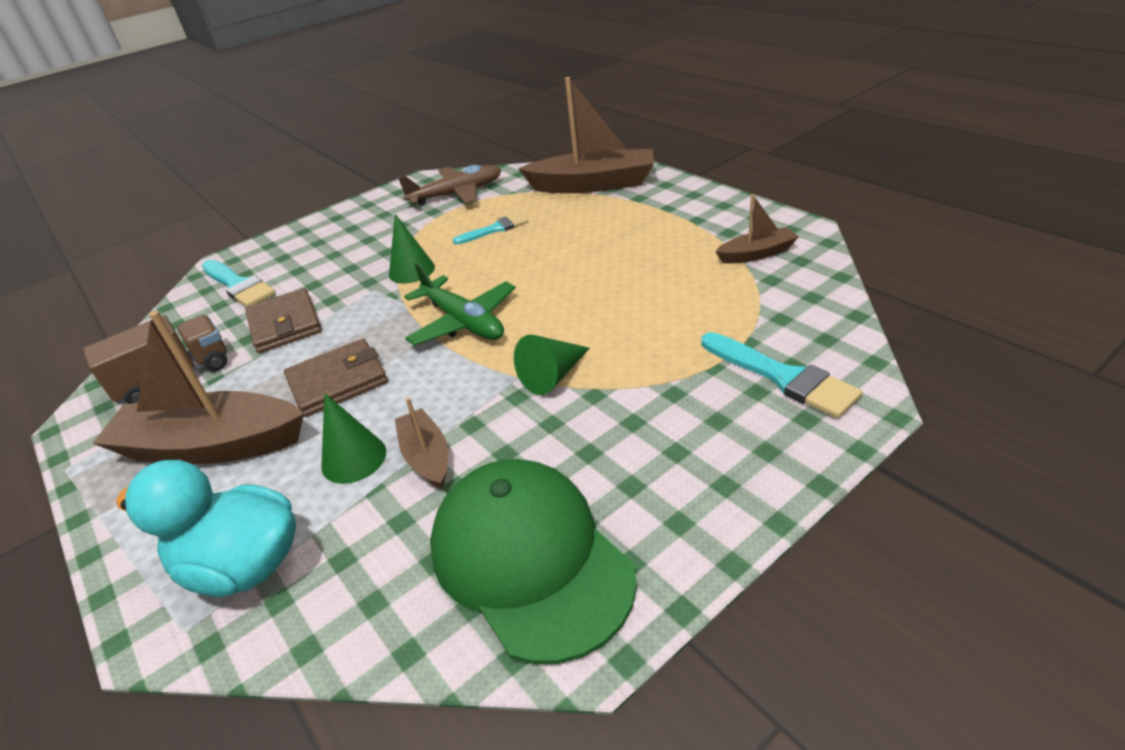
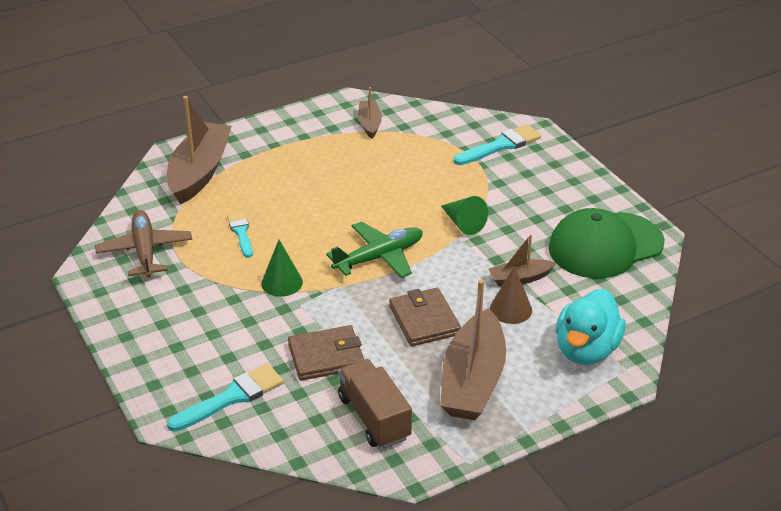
camera: 85 degrees left, 0 degrees up
green cone [321,393,386,484] -> brown cone [490,266,532,324]

